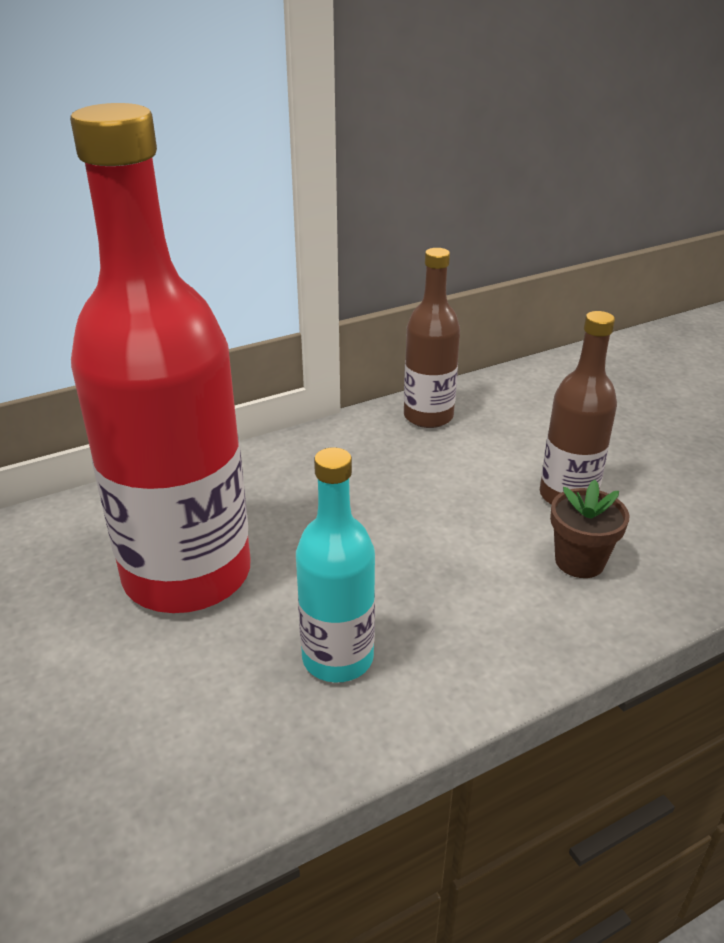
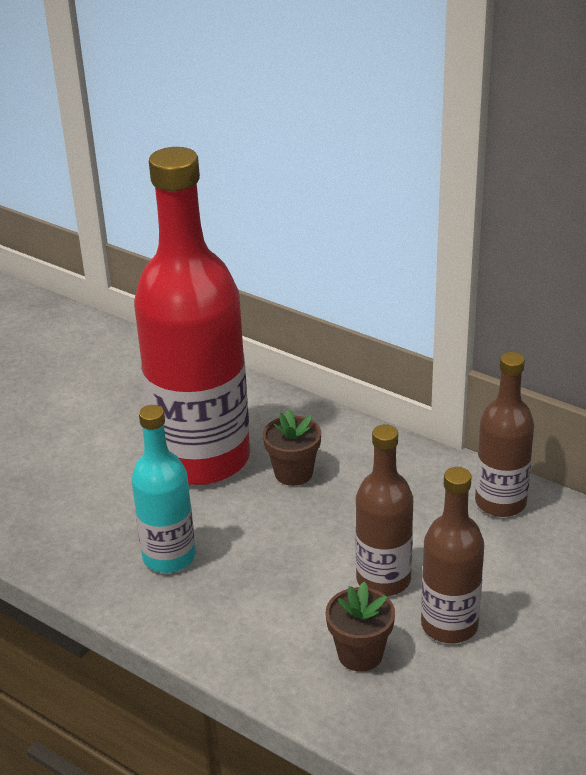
camera: 65 degrees right, 0 degrees up
none -> brown flower pot [263,409,321,486]
none -> brown bottle [356,424,413,596]

